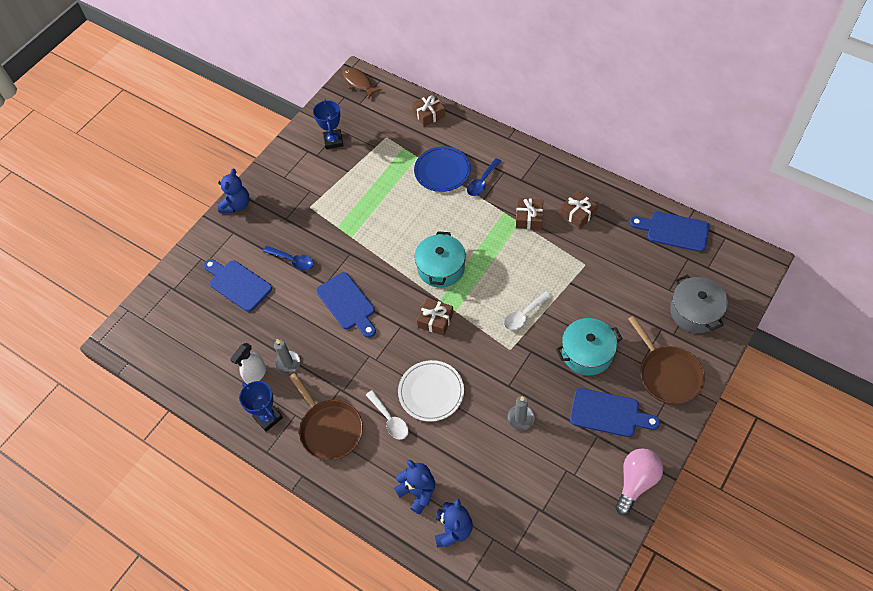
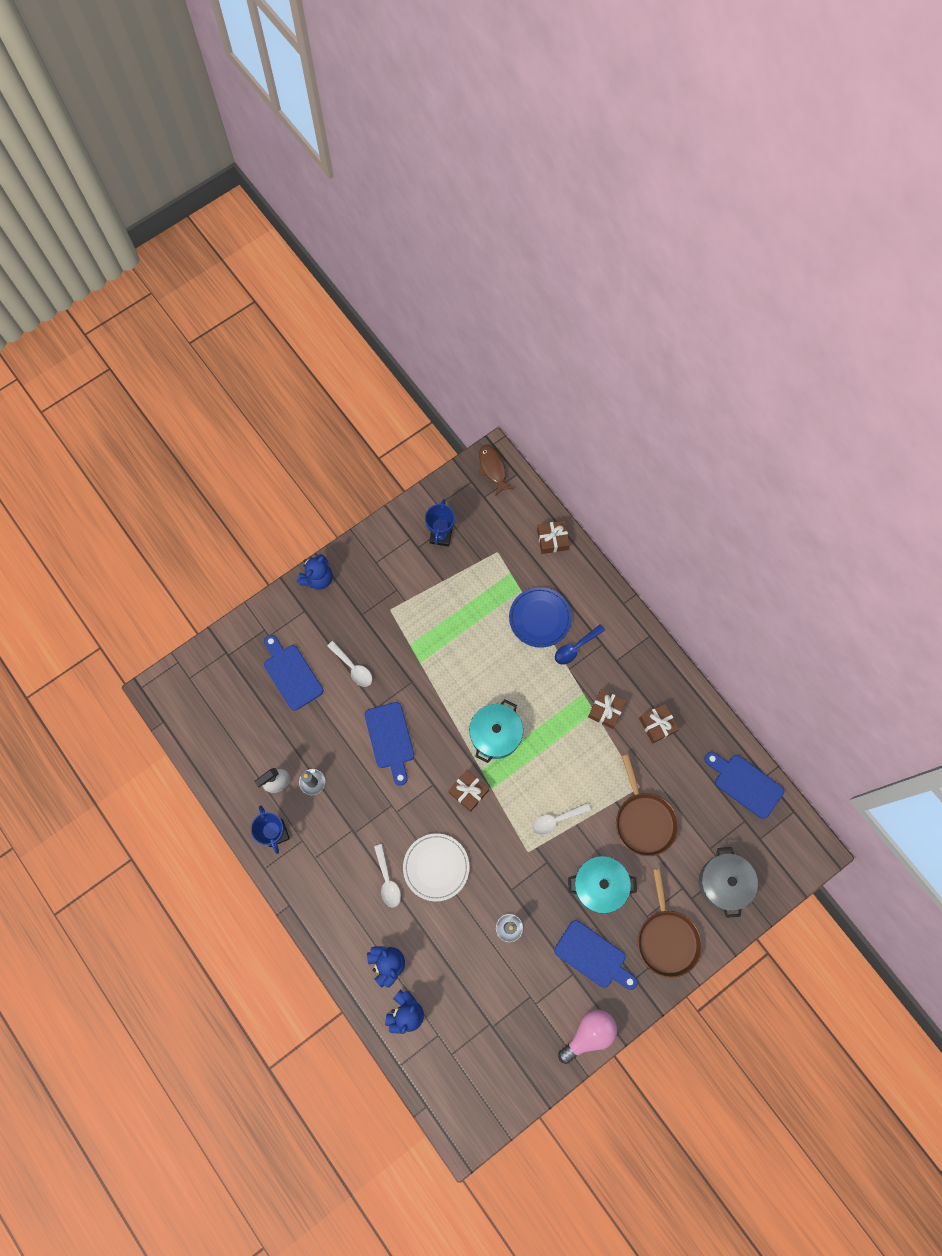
camera: 15 degrees right, 15 degrees up
blue spoon [263,246,314,270] -> white spoon [327,641,372,687]
brown pan [289,373,363,460] -> brown pan moved to [616,754,678,856]

